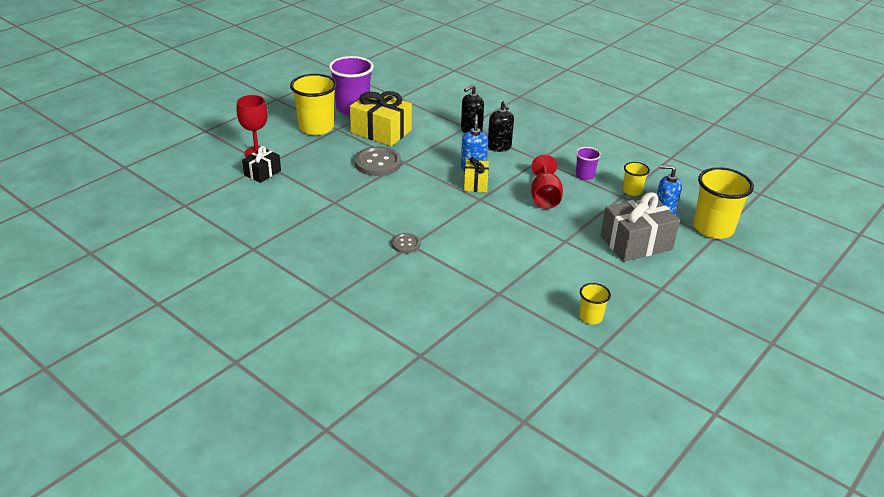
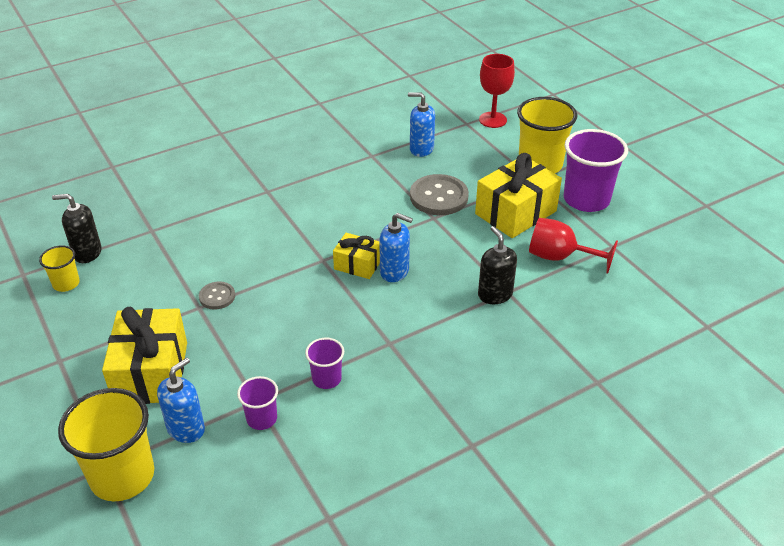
camera: 110 degrees right, 5 degrees up
black gift [242,146,281,183] -> none
grey button [392,233,420,253] -> grey button moved to [199,282,235,310]
black soap dispenser [488,101,514,152] -> black soap dispenser moved to [52,194,102,263]
red goblet [531,155,563,209] -> red goblet moved to [529,218,618,274]
grey gift [600,192,680,262] -> yellow gift [102,307,187,404]
yellow cup [623,162,650,196] -> purple cup [237,376,278,430]
none -> blue soap dispenser [408,92,435,157]

